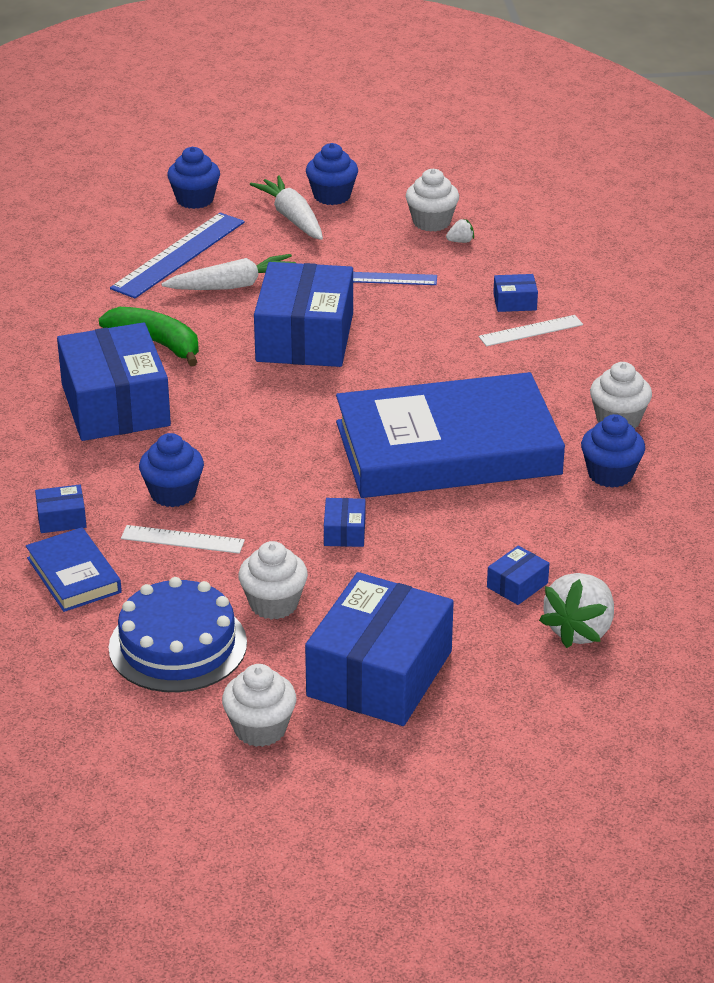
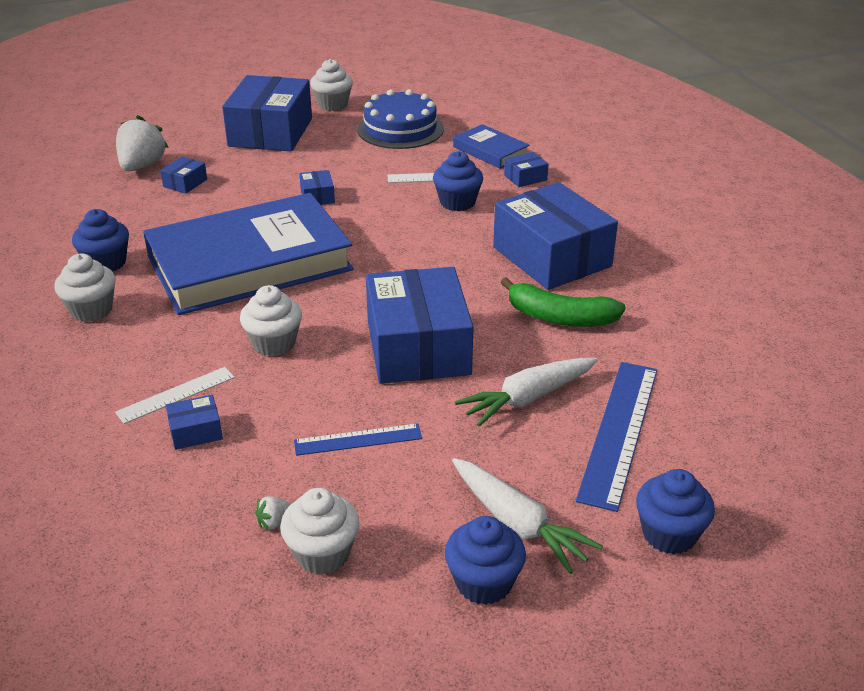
camera: 165 degrees right, 0 degrees up
white cupcake [238,541,308,620] -> white cupcake moved to [240,285,302,356]

